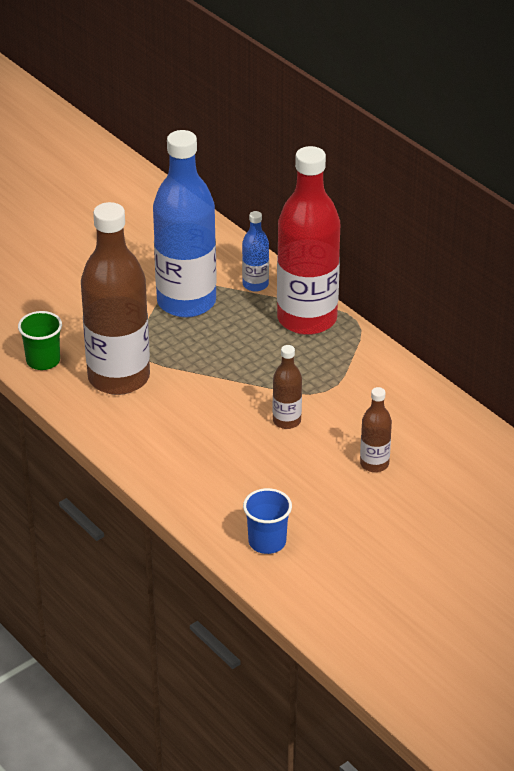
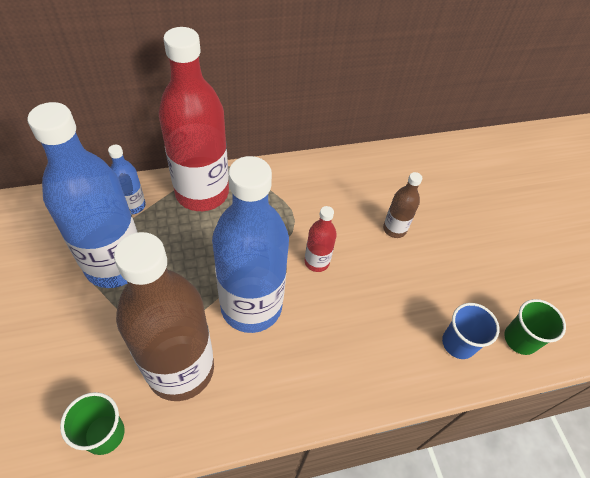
camera: 70 degrees left, 15 degrees up
brown bottle [273,345,302,429] -> red bottle [304,206,337,272]
none -> blue bottle [212,156,289,333]
none -> green cup [504,299,566,355]

